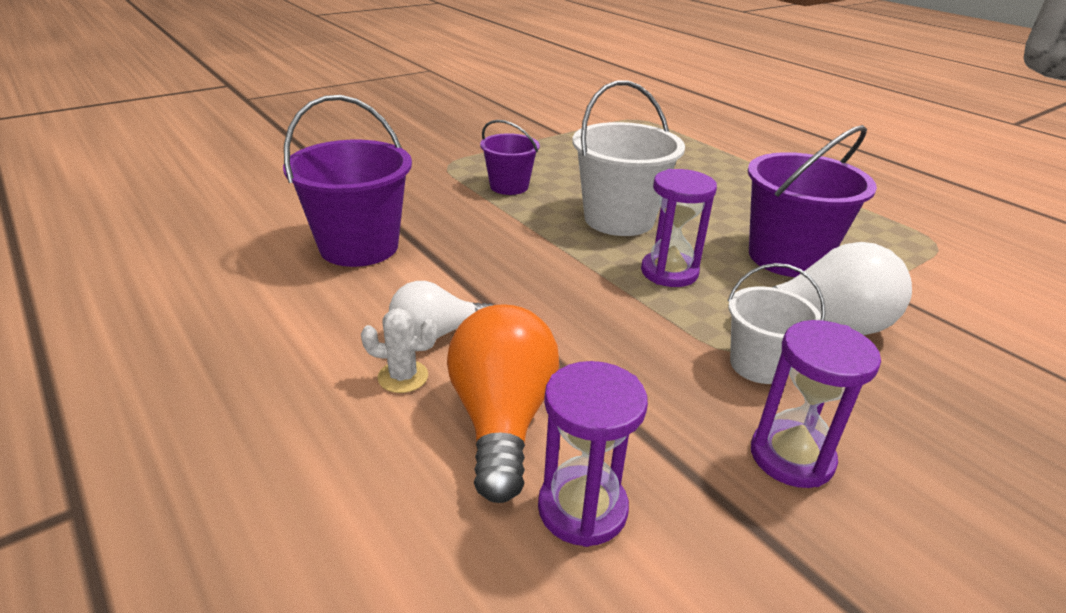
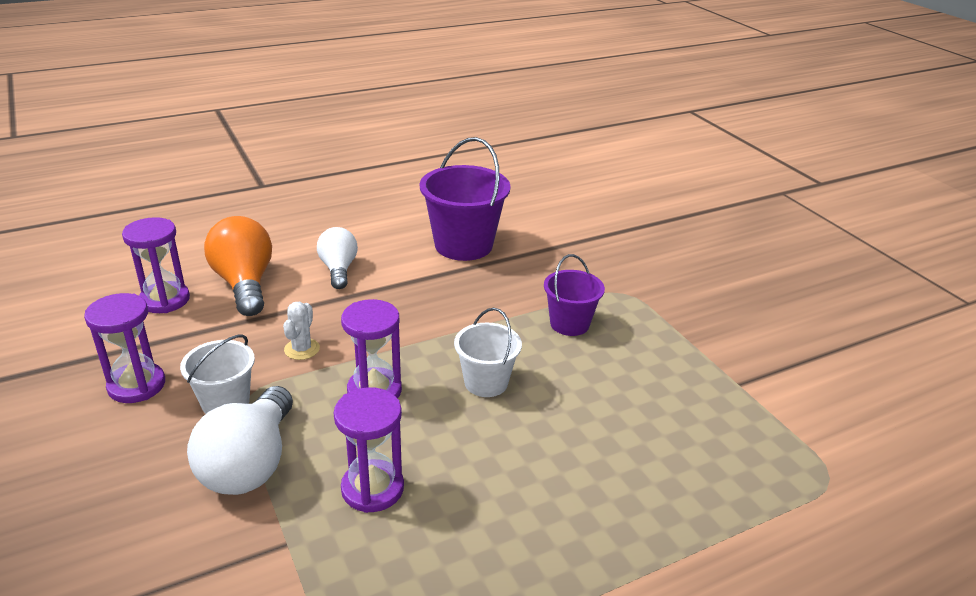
camera: 100 degrees right, 0 degrees up
white cactus [361,308,437,393] -> white cactus moved to [283,302,320,360]
orange light bulb [447,304,559,503] -> orange light bulb turned 120 degrees counterclockwise [204,216,272,316]
white bucket [572,80,685,236] -> white bucket [454,308,522,397], size x0.59
purple bucket [748,125,877,277] -> purple hourglass [334,387,404,513]

